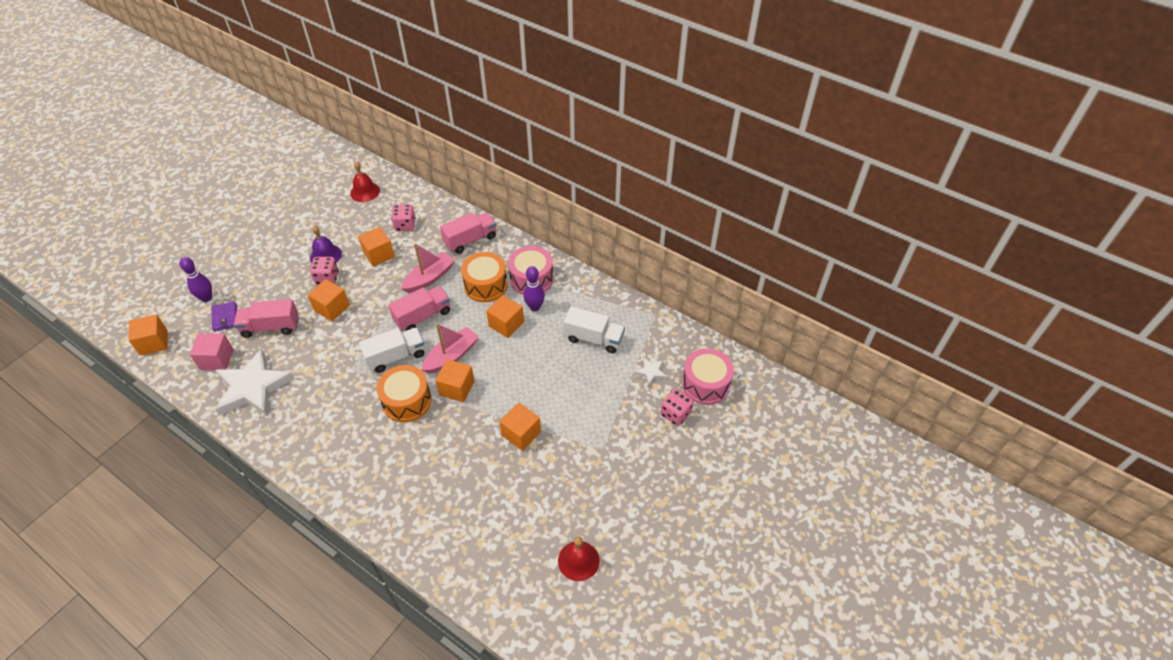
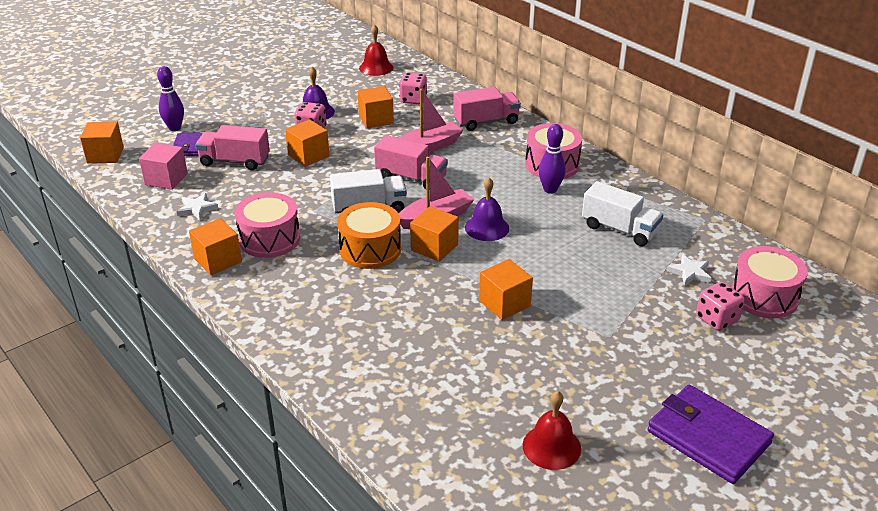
camera: 15 degrees right, 15 degrees down
white star [215,349,295,416] -> white star [177,193,218,220], size x0.43
pink truck [388,286,450,331] -> pink truck turned 45 degrees clockwise [374,135,448,189]
orange drum [461,252,508,302] -> none
orange cube [486,295,524,338] -> orange cube moved to [189,218,242,275]
none -> pink drum [235,192,300,258]
none -> purple bell [465,178,509,241]
none -> purple wallet [647,385,774,484]

